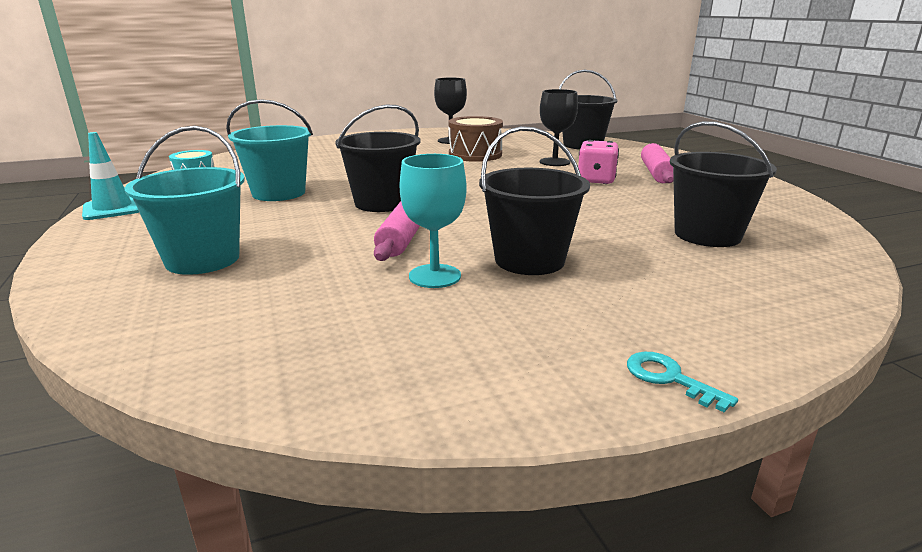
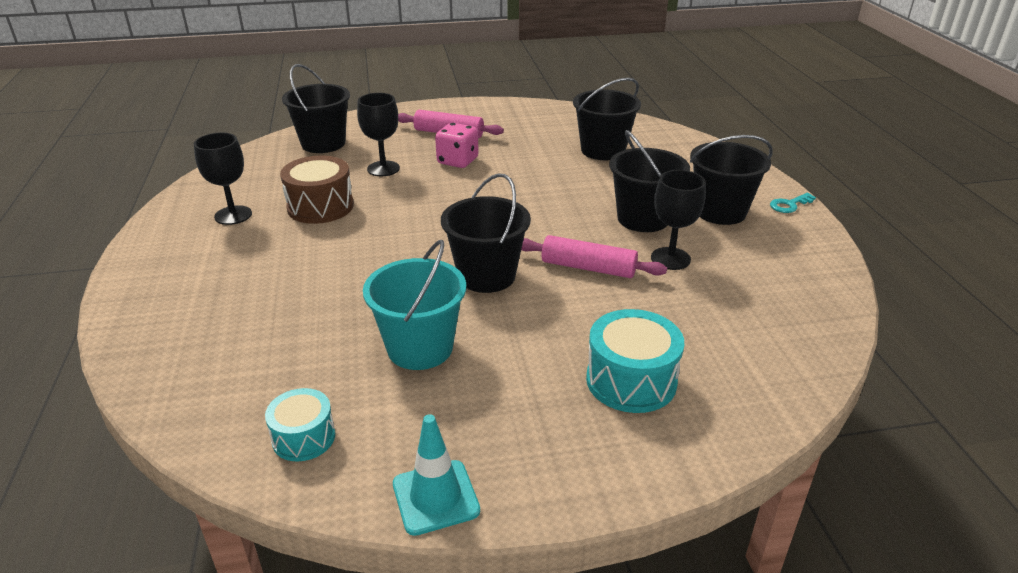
camera: 80 degrees left, 10 degrees up
turquoise bucket [125,126,245,275] -> turquoise drum [586,309,684,413]
turquoise goblet [400,154,467,288] -> black goblet [651,170,706,270]
none -> black bucket [690,135,773,225]

